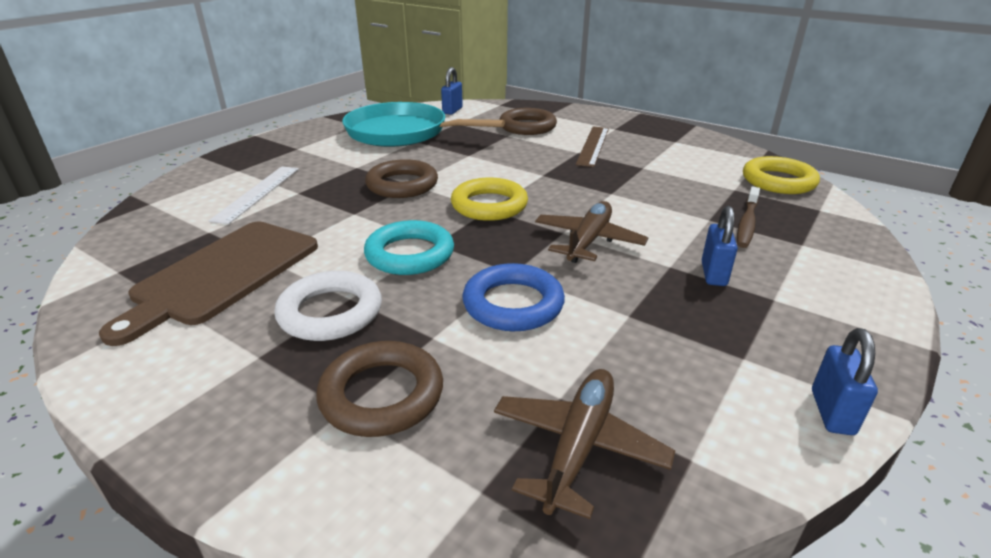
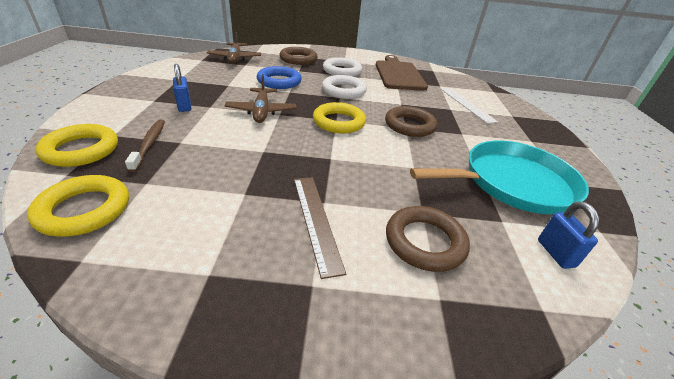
camera: 145 degrees right, 5 degrees up
turquoise ring [364,220,454,275] -> white ring [322,75,367,99]
blue padlock [812,328,878,435] -> none
none -> yellow ring [35,124,118,167]

